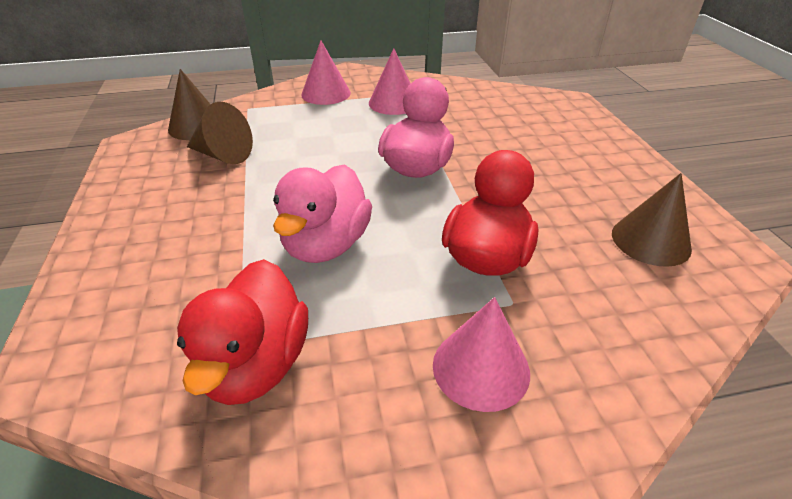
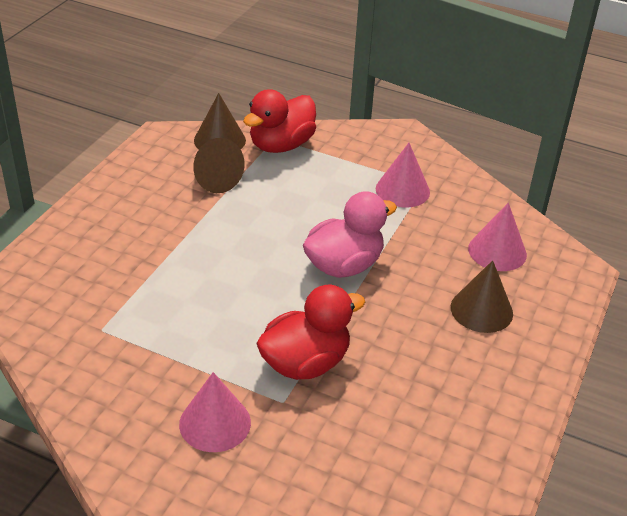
camera: 35 degrees right, 0 degrees up
red duck [177,259,308,405] -> red duck moved to [243,89,316,153]
pink duck [273,164,372,263] -> none
pink cone [301,40,351,105] -> pink cone moved to [468,203,527,271]
brown cone [612,173,692,267] -> brown cone moved to [451,260,513,333]

